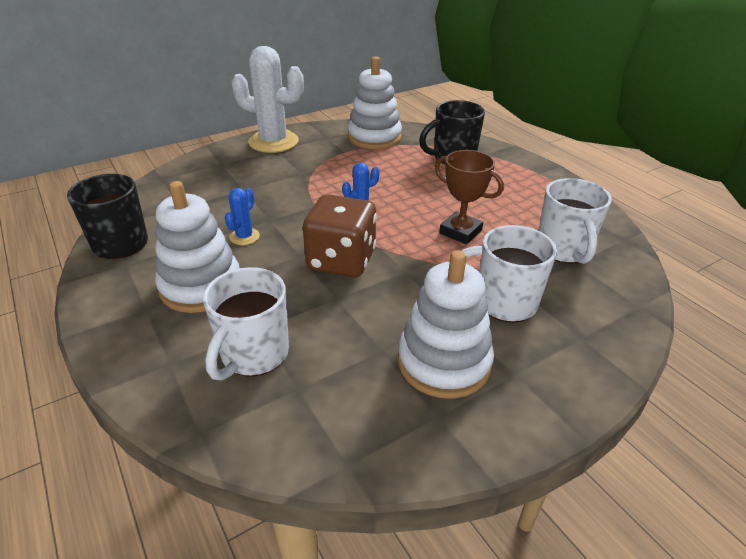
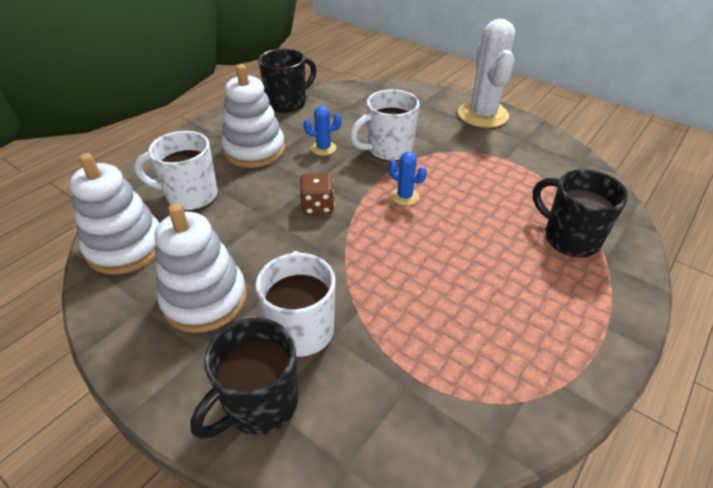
camera: 70 degrees right, 5 degrees up
brown dice [303,194,377,277] -> brown dice [300,173,335,215], size x0.58
white stacking toy [348,56,402,149] -> white stacking toy moved to [70,153,160,275]
brown trophy [435,150,504,244] -> none
white mug [538,178,612,264] -> white mug moved to [350,89,419,162]
none -> black mug [190,318,298,439]

